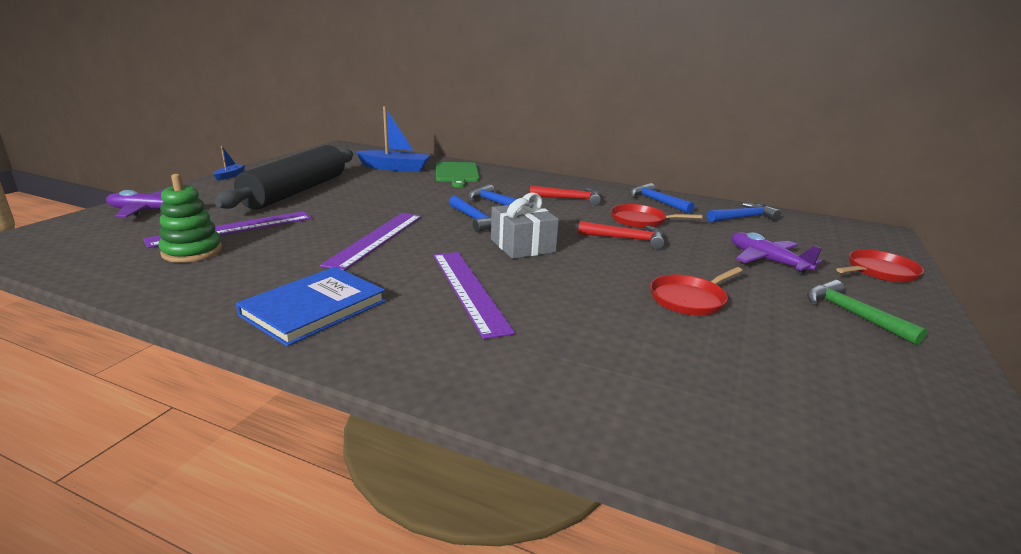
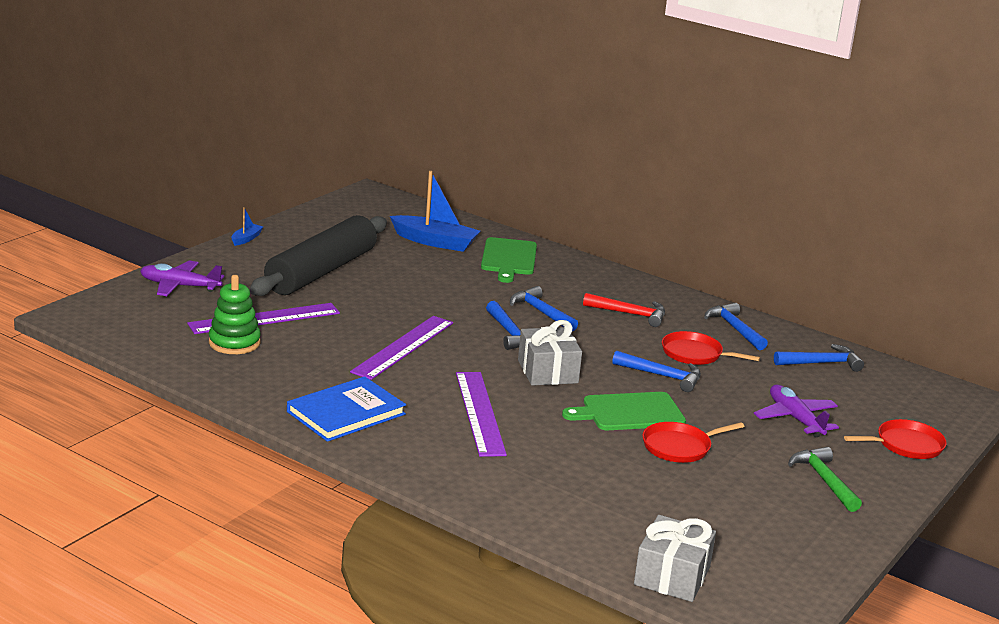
camera: 10 degrees right, 0 degrees up
red hammer [578,221,664,249] -> blue hammer [612,351,701,392]
none -> green cutting board [562,392,686,430]
none -> grey gift [634,515,716,602]

